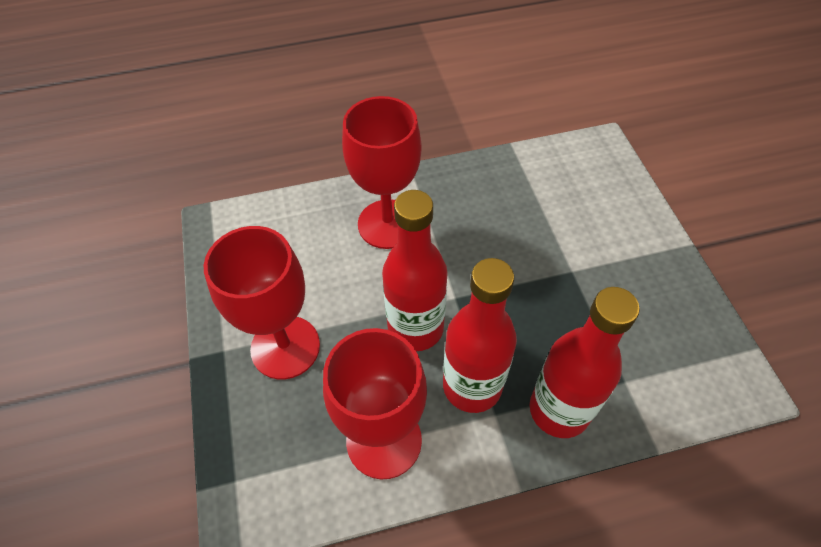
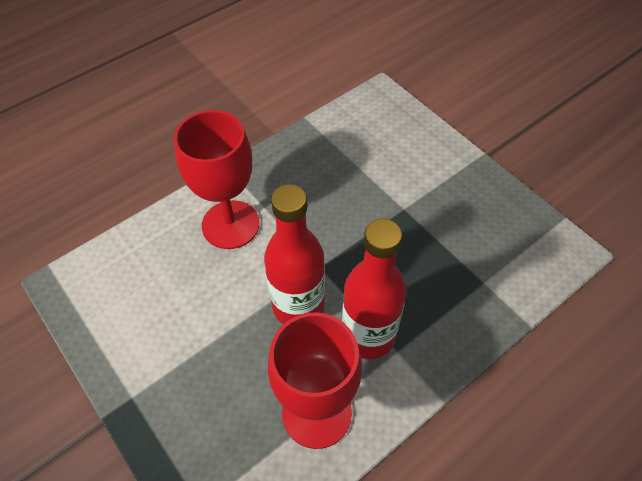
camera: 25 degrees left, 0 degrees up
red goblet [204,226,320,379] -> none
red bottle [530,287,640,438] -> none

